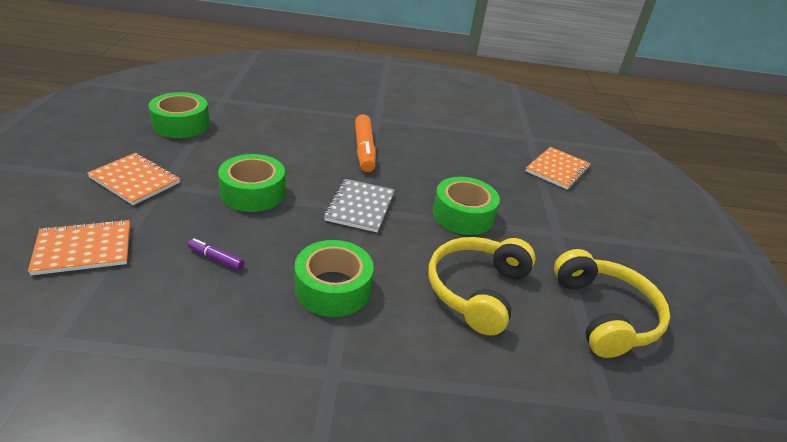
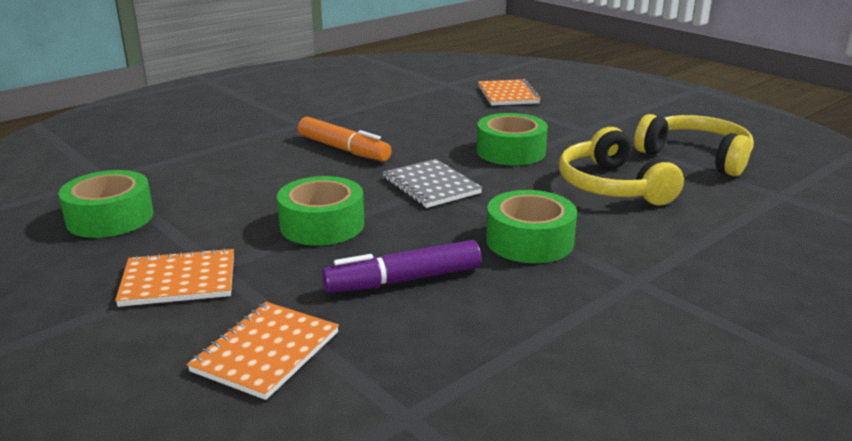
camera: 40 degrees left, 10 degrees down
purple marker [188,238,244,270] -> purple marker [322,240,481,293], size x1.98

